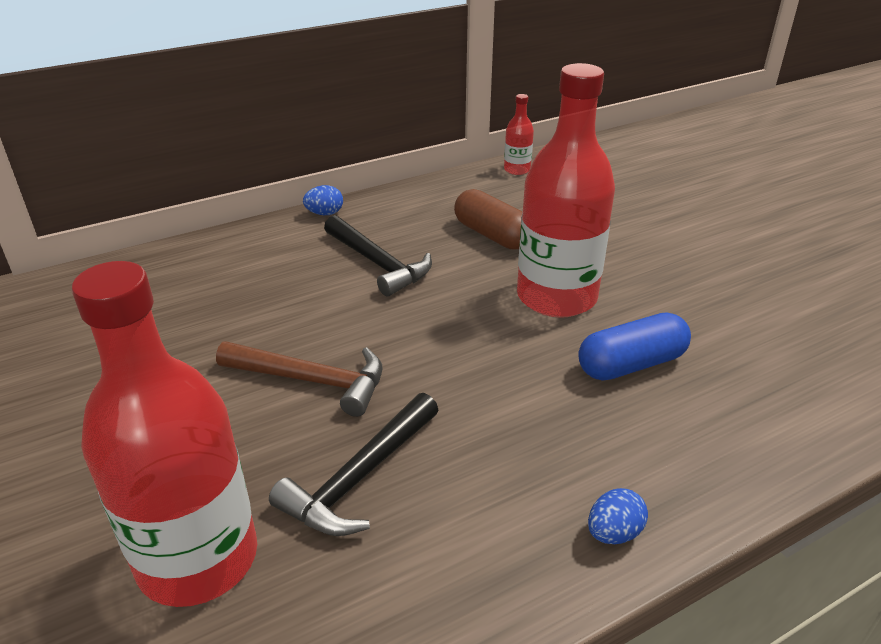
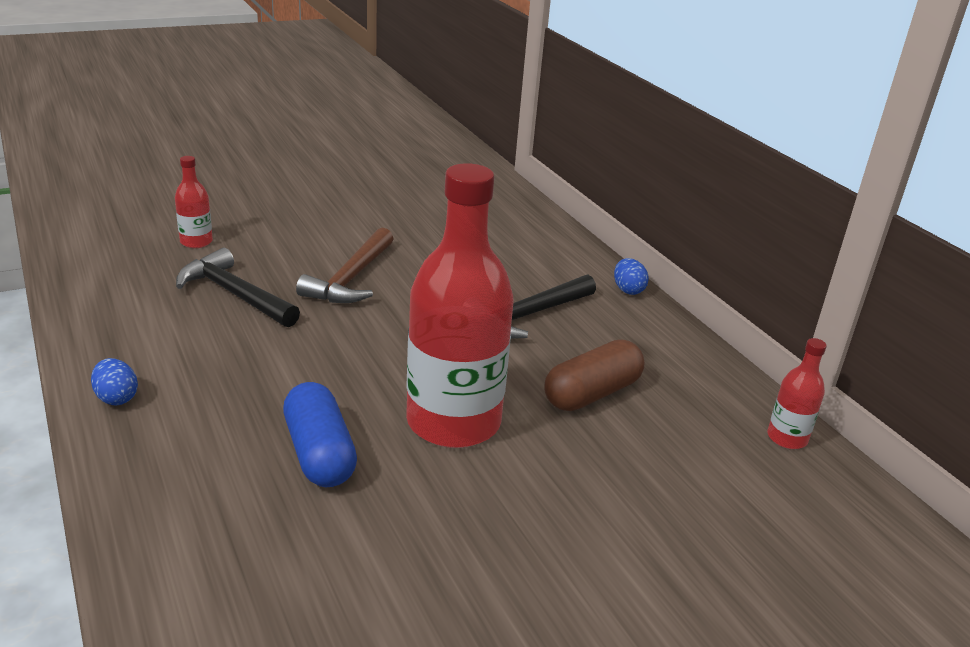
camera: 90 degrees right, 5 degrees down
red bottle [72,261,257,607] -> red bottle [175,156,213,248], size x0.43

